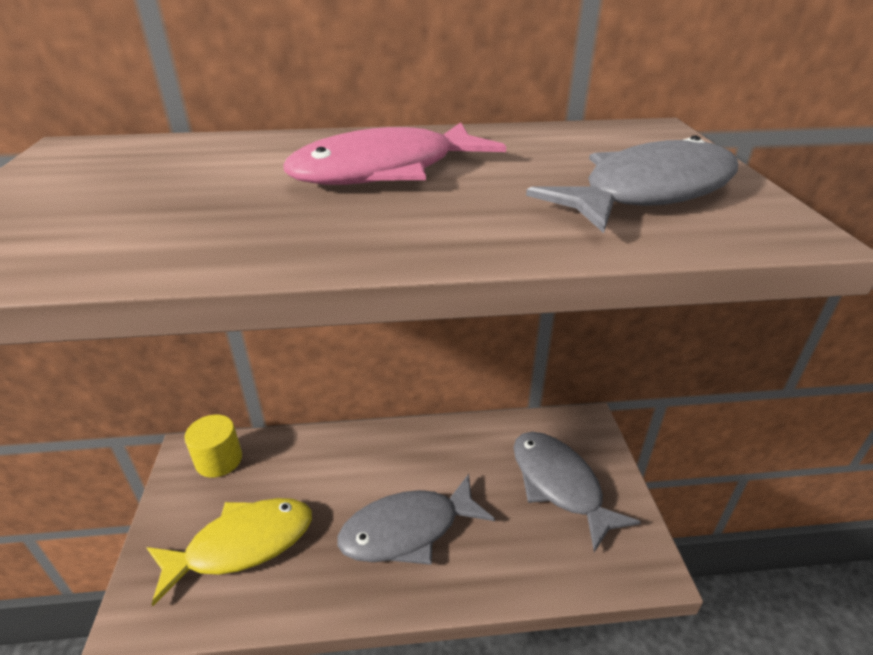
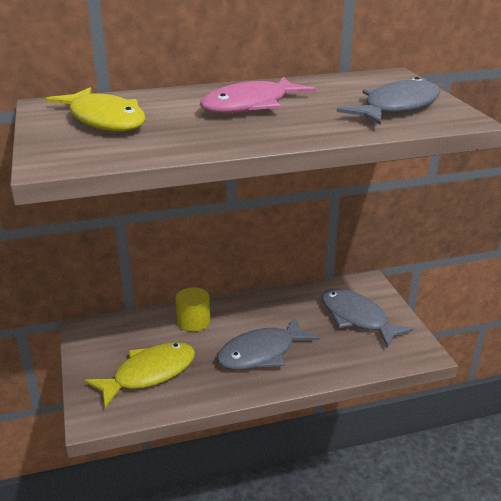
camera: 10 degrees left, 5 degrees down
yellow cylinder [184,415,242,478] -> yellow cylinder moved to [175,287,210,332]
none -> yellow fish [46,88,146,131]

